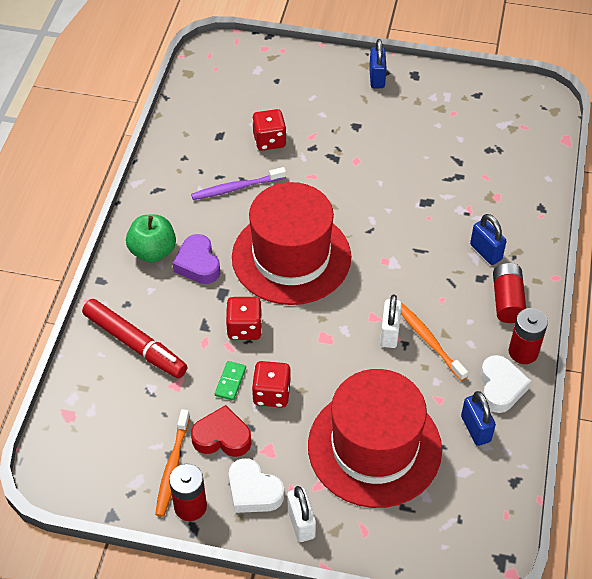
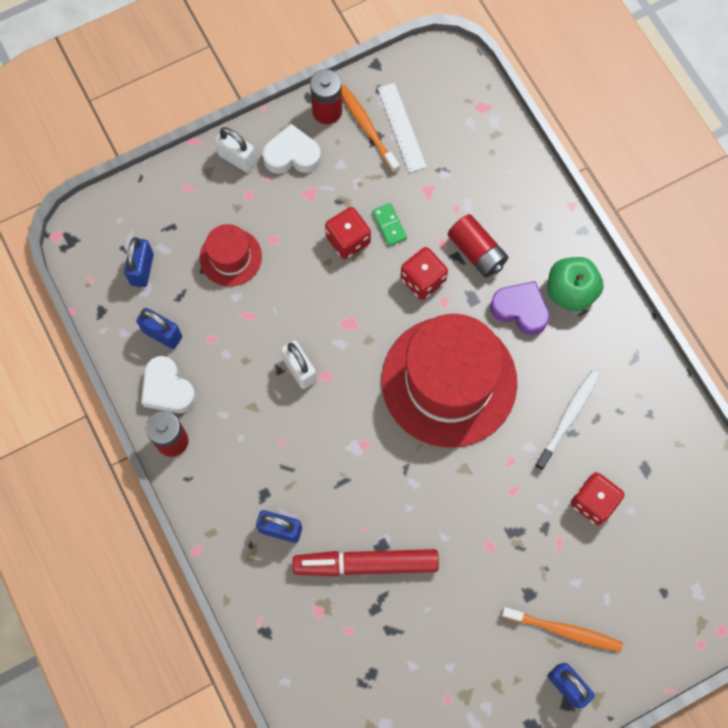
camera: 140 degrees right, 20 degrees up
red marker [82,299,188,378] -> red marker moved to [293,549,439,577]
purple toothbrush [191,167,286,200] -> white toothbrush [535,370,599,471]
red heart [191,405,251,457] -> none
red hat [308,369,442,508] -> red hat [200,224,262,287], size x0.47
orange toothbrush [401,303,468,381] -> orange toothbrush moved to [501,607,623,652]
red battery [493,263,526,323] -> red battery moved to [448,214,509,278]
none -> blue padlock [124,237,154,287]
none -> white ruler [378,83,427,173]

